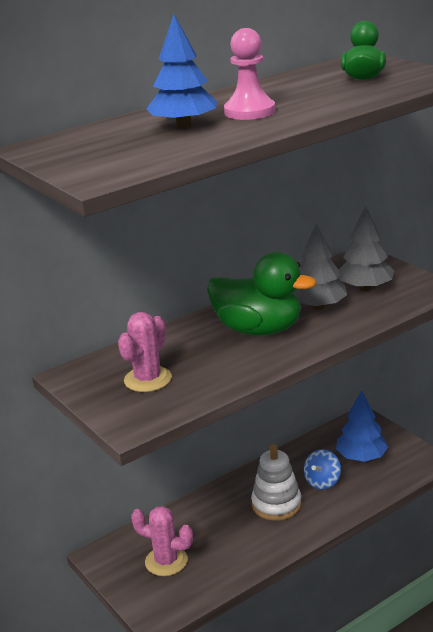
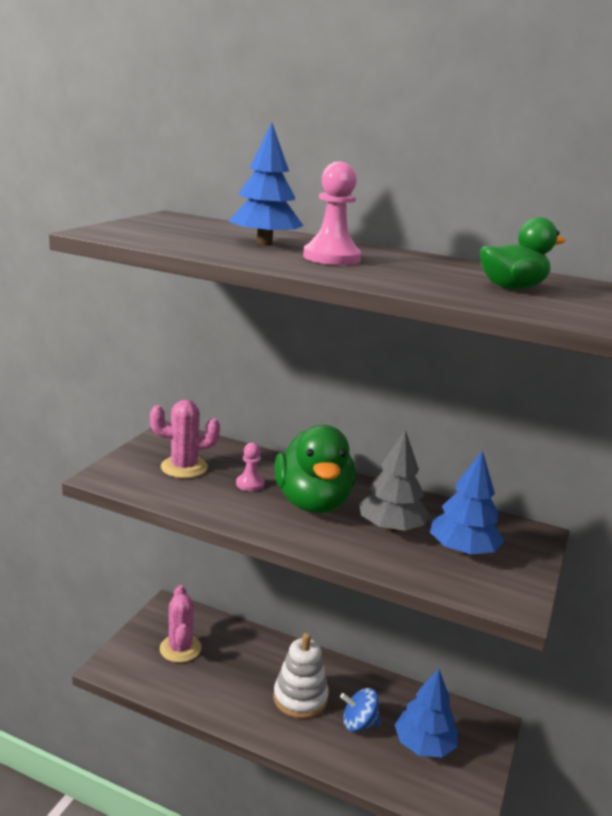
camera: 55 degrees right, 5 degrees down
grey tree [338,206,394,291] -> blue tree [430,451,504,555]
none -> pink pawn [236,443,264,491]

